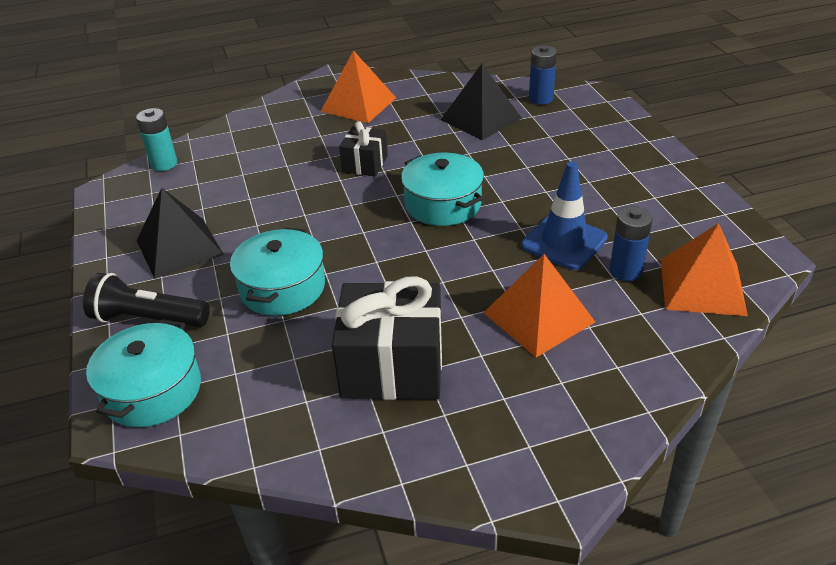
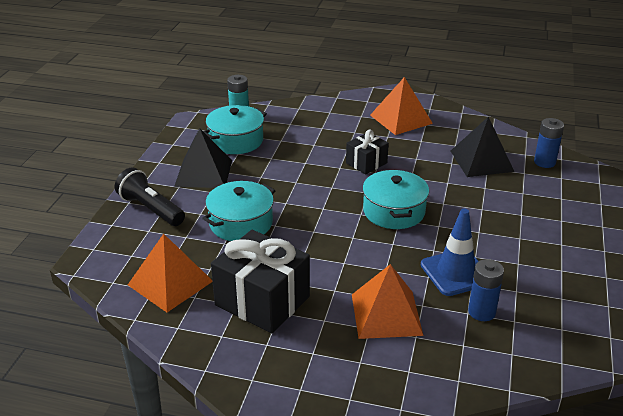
camera: 30 degrees right, 5 degrees down
turquoise pot [86,319,201,427] -> turquoise pot moved to [203,105,267,154]
orange pyramid [661,223,748,316] -> orange pyramid moved to [128,234,213,312]

